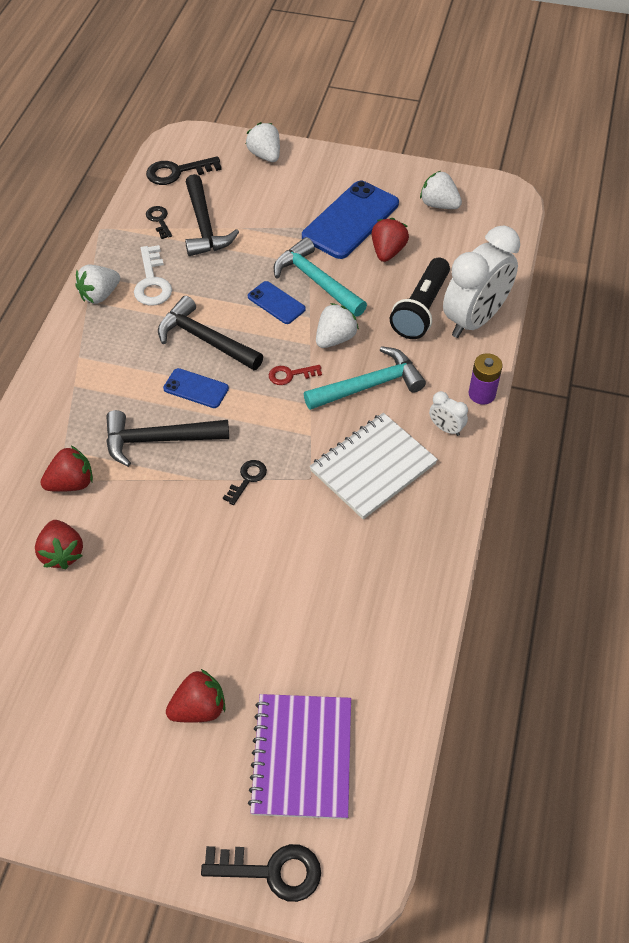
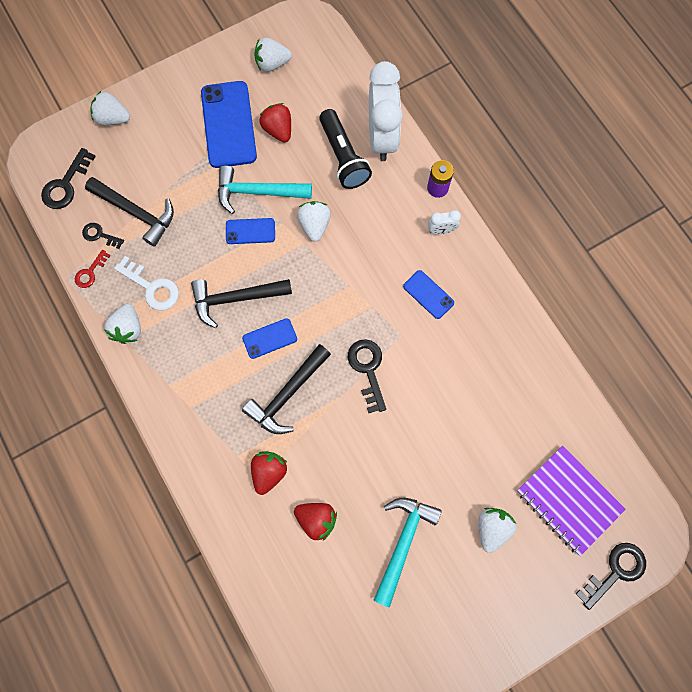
camera: 45 degrees left, 20 degrees up
red strawberry [166,669,226,723] -> white strawberry [478,508,516,553]
black key [223,460,267,505] -> black key [348,339,386,413], size x1.64
red key [269,365,322,385] -> red key moved to [75,250,111,288]
turquoise hammer [304,346,426,410] -> turquoise hammer moved to [374,498,442,607]
white notebook [310,413,438,519] -> blue phone [403,270,454,319]

